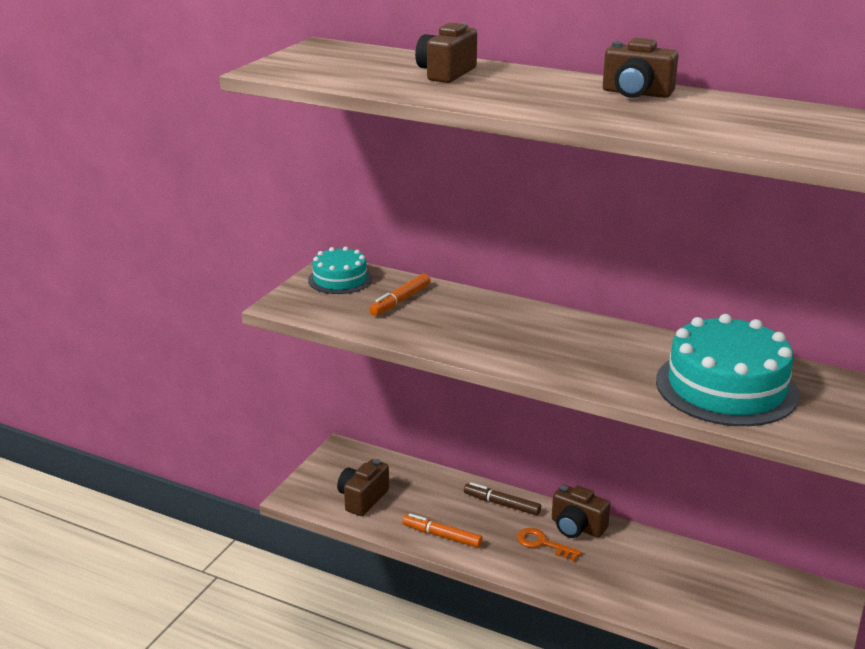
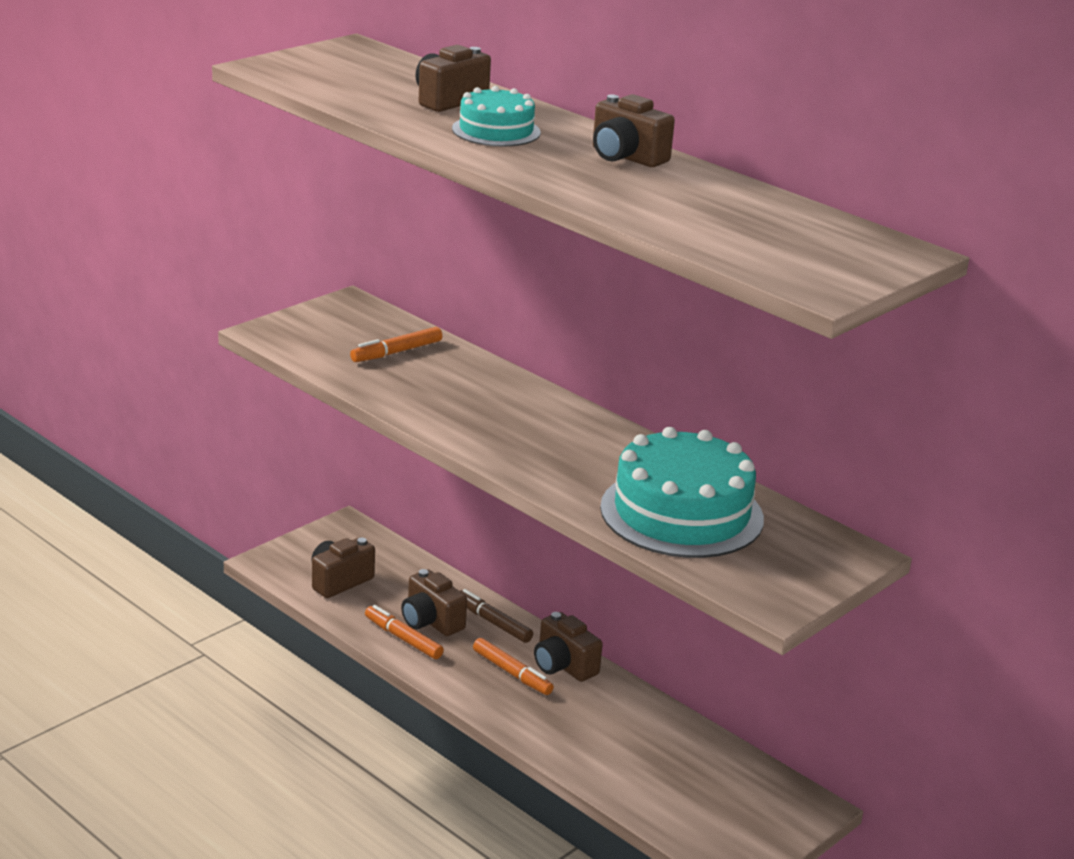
camera: 15 degrees right, 0 degrees up
turquoise cake [308,247,372,294] -> turquoise cake moved to [452,86,541,146]
orange key [517,528,581,561] -> orange marker [473,638,554,695]
none -> brown camera [401,569,467,636]

